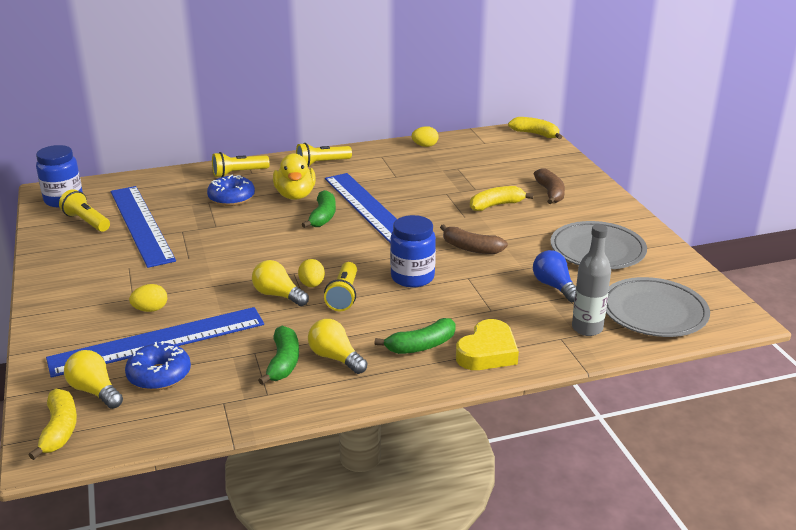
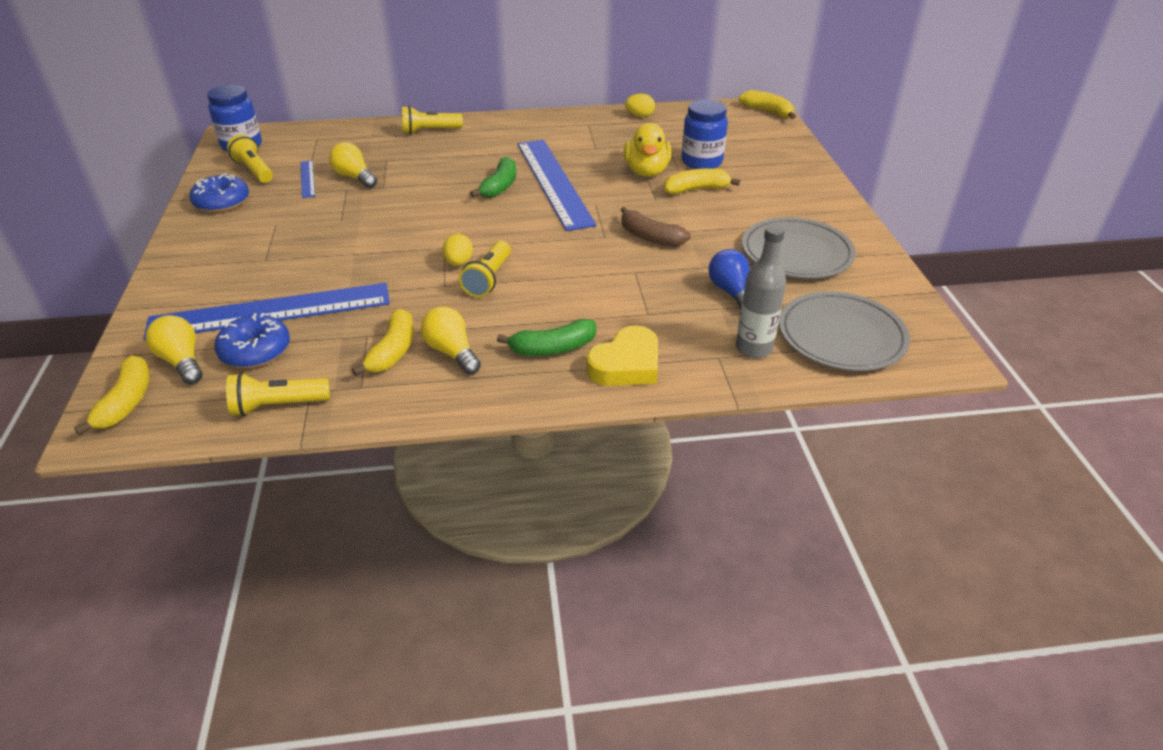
camera: 10 degrees right, 10 degrees up
blue ruler [110,186,176,268] -> blue ruler [301,160,315,198], size x0.42
yellow egg [129,284,167,312] -> none
blue donut [207,175,255,206] -> blue donut moved to [189,173,249,213]
yellow light bulb [252,260,309,306] -> yellow light bulb moved to [329,142,377,188]
green banana [258,326,299,385] -> yellow banana [352,308,414,376]
yellow duck [273,153,316,200] -> yellow duck moved to [624,123,672,177]
yellow flashlight [296,143,352,166] -> yellow flashlight moved to [226,372,330,416]
blue jar [390,215,436,288] -> blue jar moved to [682,99,728,169]
brown banana [534,168,565,204] -> none

